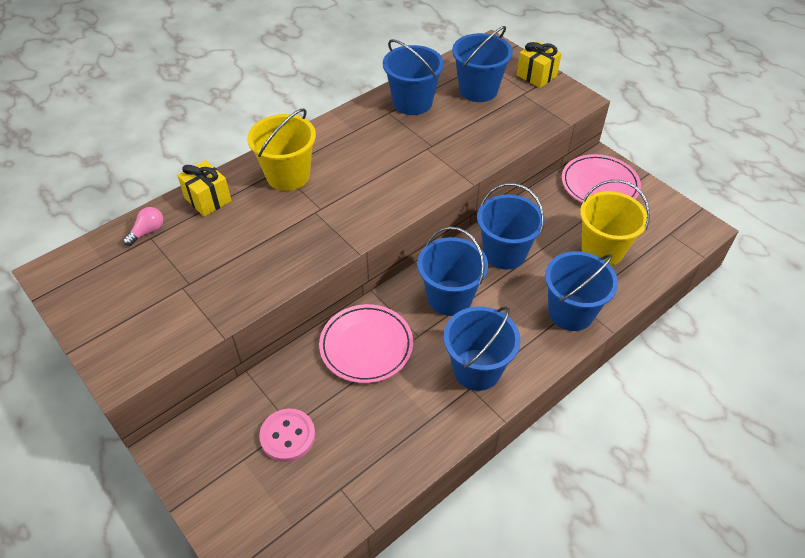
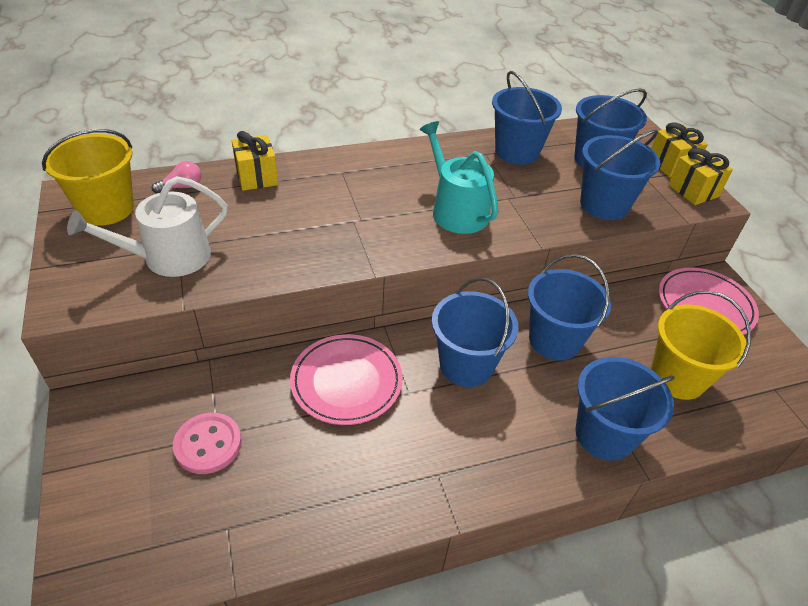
camera: 20 degrees right, 5 degrees down
yellow bucket [247,108,316,191] -> yellow bucket moved to [42,129,134,225]
blue bucket [444,306,521,391] -> blue bucket moved to [580,130,660,220]
none -> white watering can [67,176,228,277]
none -> turquoise watering can [420,121,499,234]
none -> yellow gift [668,148,733,205]

